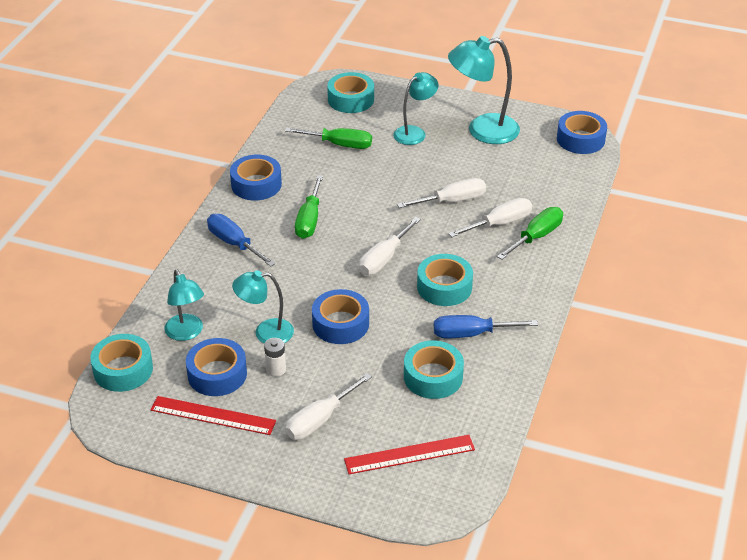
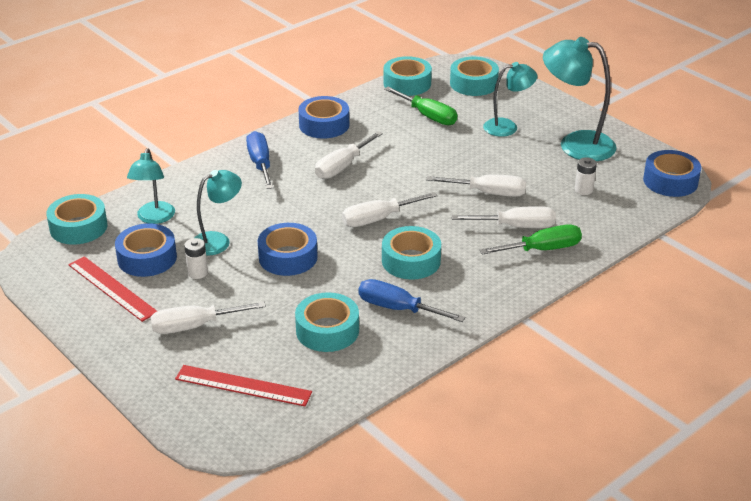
camera: 30 degrees right, 5 degrees down
turquoise lamp [232,271,294,344] -> turquoise lamp turned 120 degrees clockwise [194,170,242,256]
green screwdriver [295,175,323,239] -> white screwdriver [315,131,383,179]
none -> turquoise tape [383,56,432,96]
none -> white battery [575,157,597,195]

